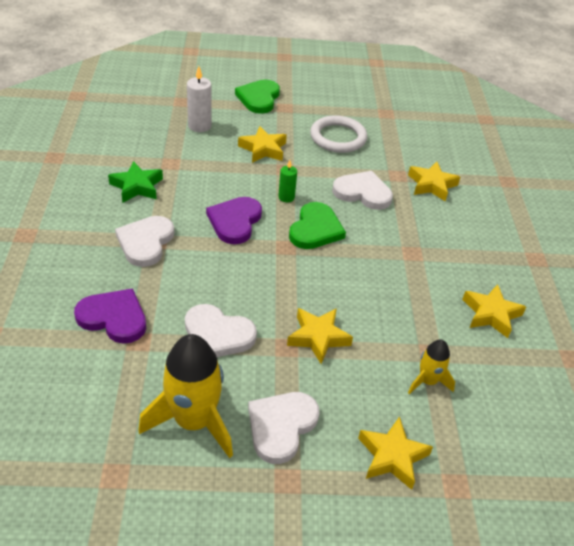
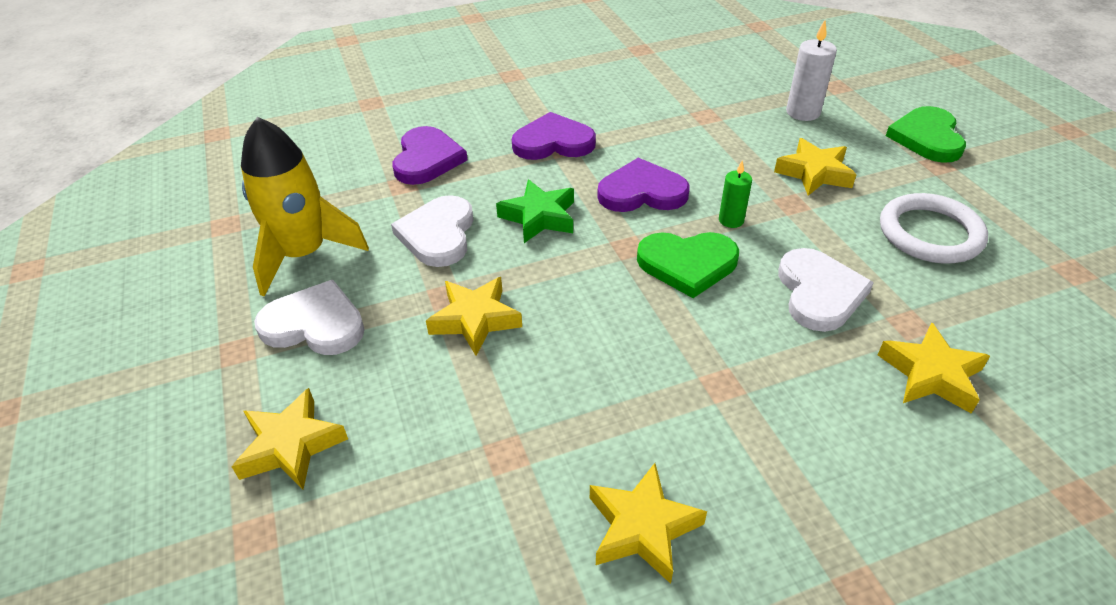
camera: 75 degrees right, 0 degrees up
green star [108,161,163,202] -> green star moved to [496,180,574,243]
white heart [115,216,174,267] -> purple heart [512,112,596,160]
green heart [235,80,280,114] -> green heart turned 75 degrees counterclockwise [886,106,966,163]
yellow rocket [408,339,455,394] -> none

